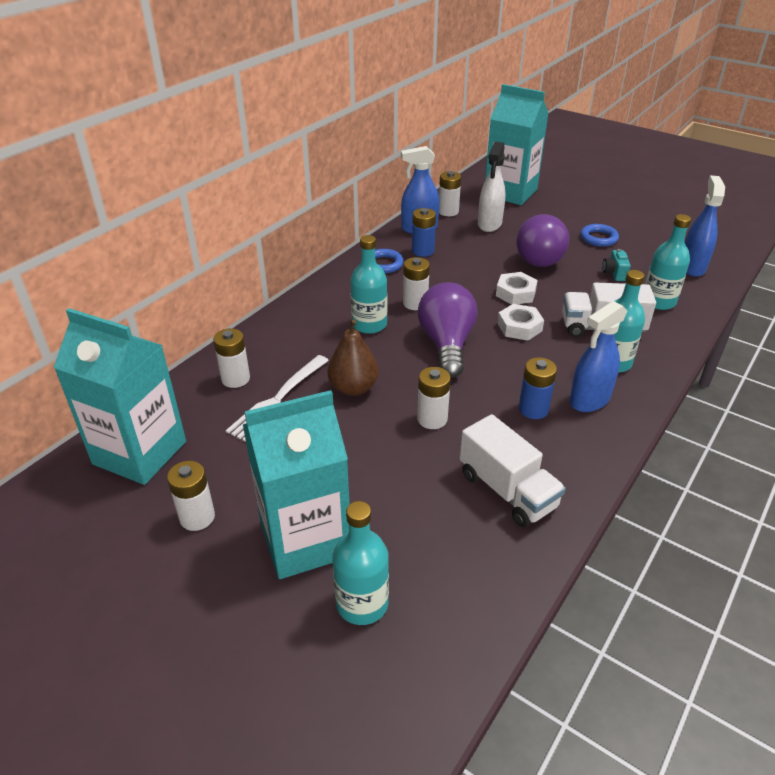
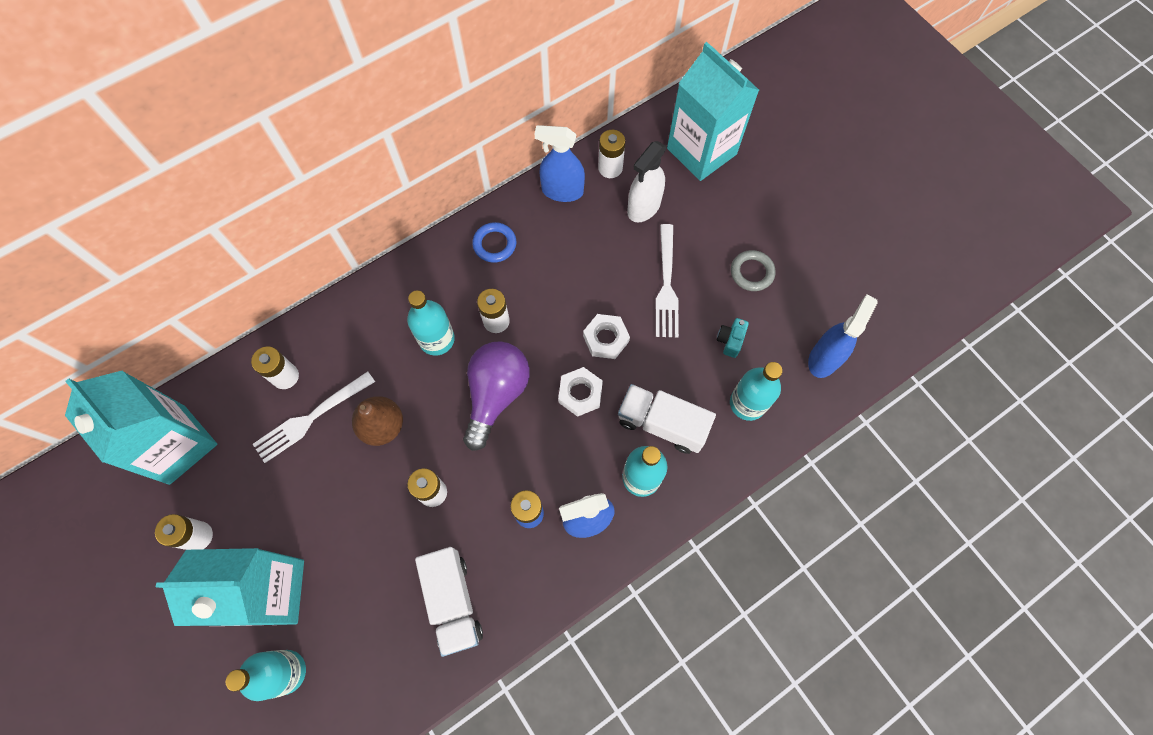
camera: 20 degrees right, 30 degrees up
blue battery [412,208,436,257] -> none
purple light bulb [516,214,569,267] -> white fork [656,224,679,338]
blue ring [580,224,619,247] -> grey ring [731,250,776,291]

